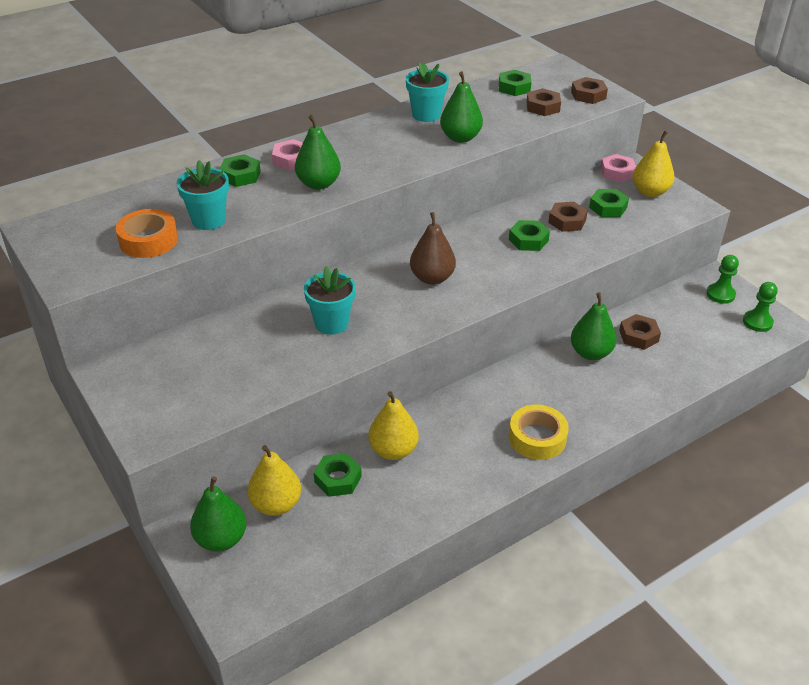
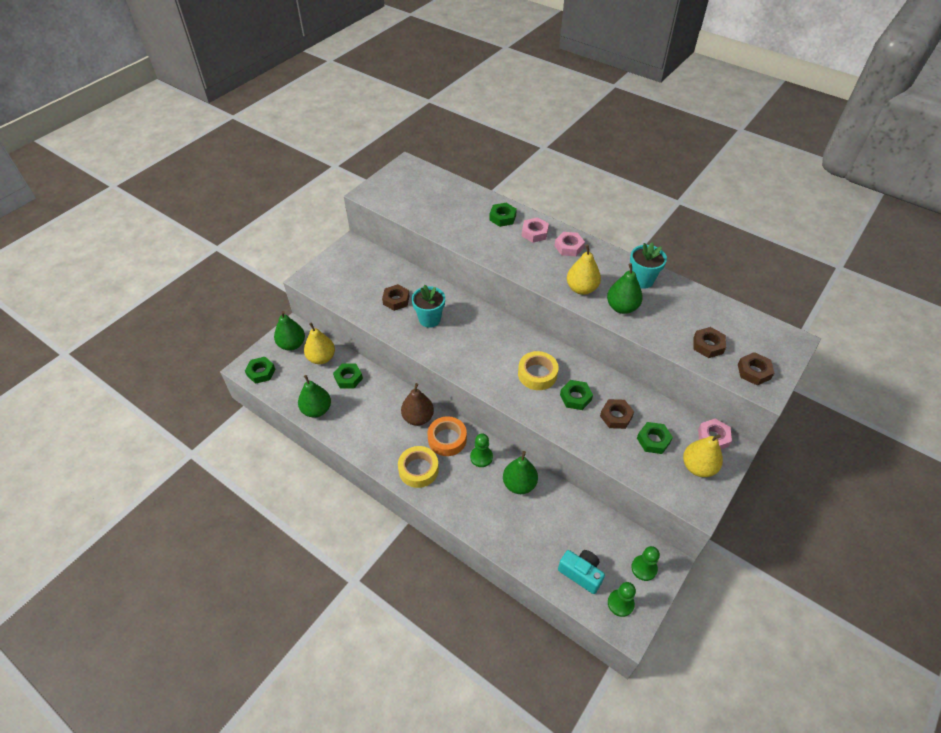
camera: 70 degrees right, 10 degrees up
orange tape [116,209,178,258] -> orange tape moved to [427,416,467,456]
turquoise flower pot [177,160,229,230] -> none
green pear [295,115,341,190] -> green pear moved to [298,375,331,418]
yellow pear [368,391,419,460] -> yellow pear moved to [567,245,601,295]
brown pear [410,212,456,285] -> brown pear moved to [401,383,434,426]
green nut [499,70,531,96] -> green nut moved to [245,357,275,384]
brown nut [619,314,661,350] -> brown nut moved to [382,284,410,311]
none -> green pawn [470,434,493,467]
none -> yellow tape [518,351,559,390]
none -> pink nut [555,232,585,256]
none -> turquoise camera [558,550,605,594]

